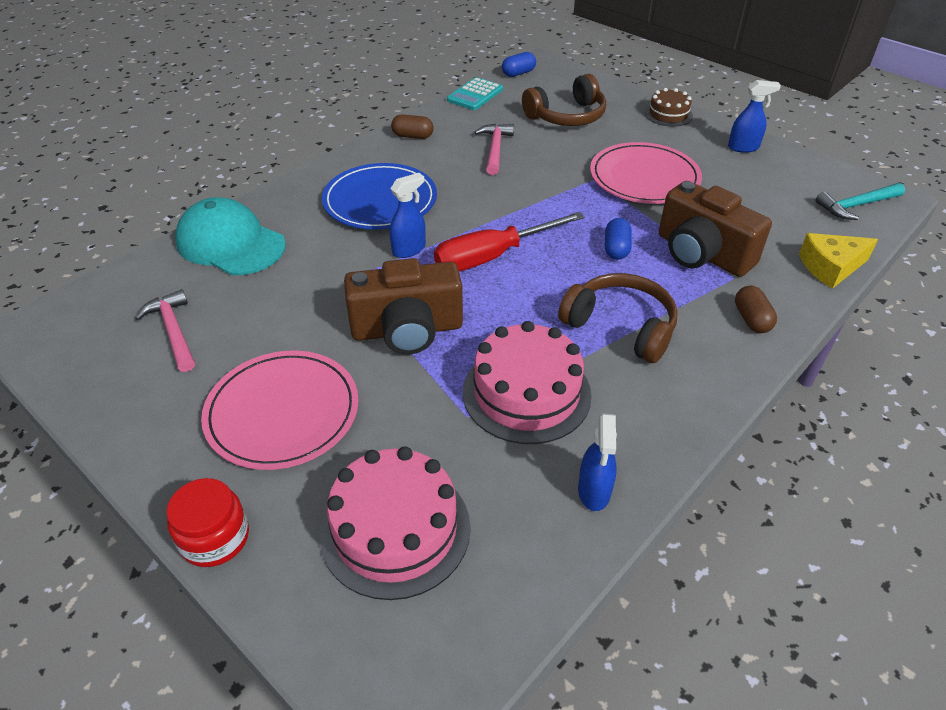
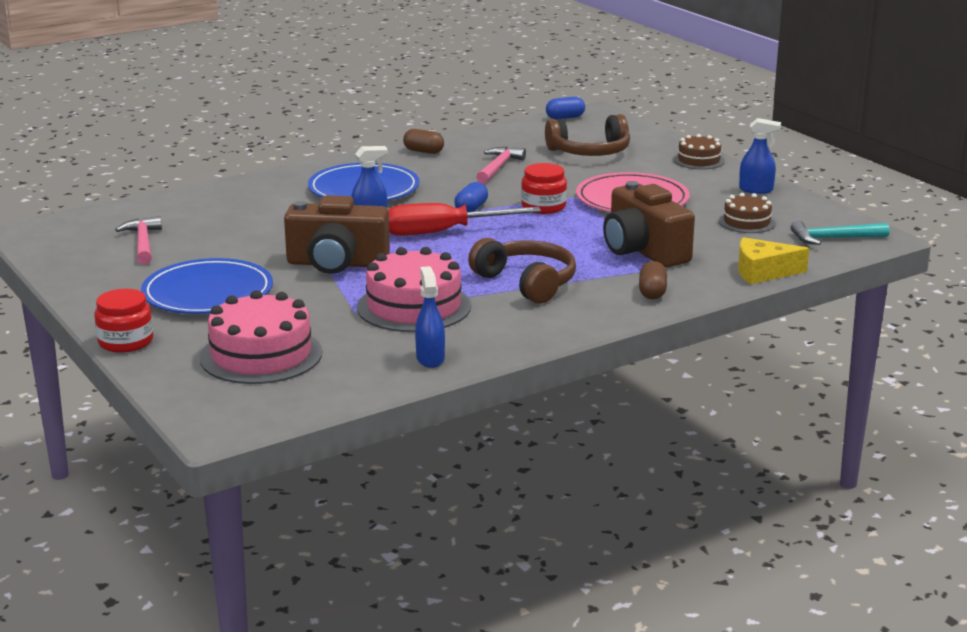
camera: 15 degrees right, 20 degrees down
turquoise cap [175,197,286,275] -> none
pink plate [201,351,359,470] -> blue plate [141,258,273,314]
turquoise calculator [447,77,503,110] -> none
blue spray bottle [578,413,617,511] -> blue spray bottle turned 150 degrees clockwise [415,266,445,368]
blue capsule [605,218,632,260] -> blue capsule moved to [454,182,488,212]
none -> red jar [521,163,567,214]
none -> brown cake [719,193,776,233]

